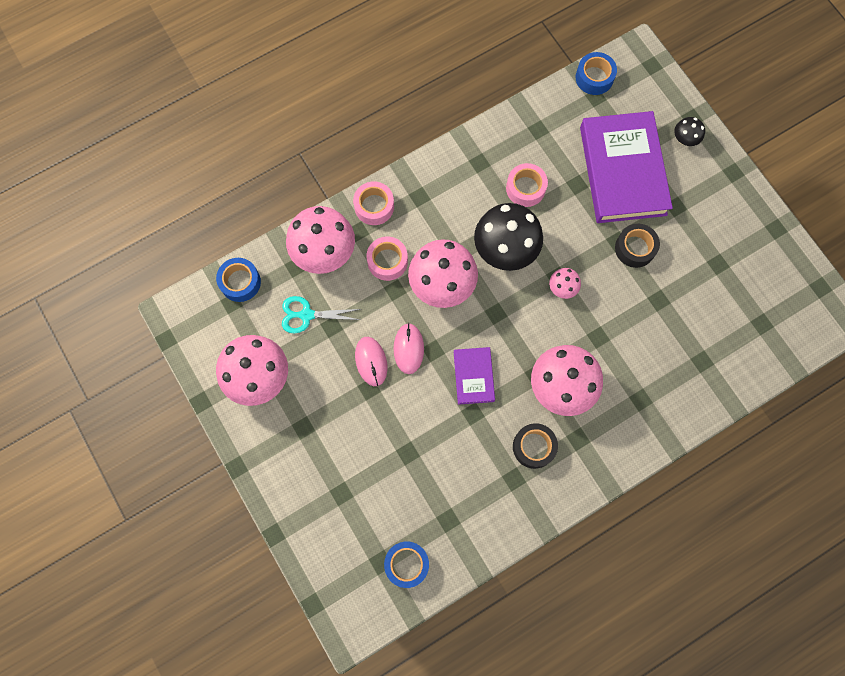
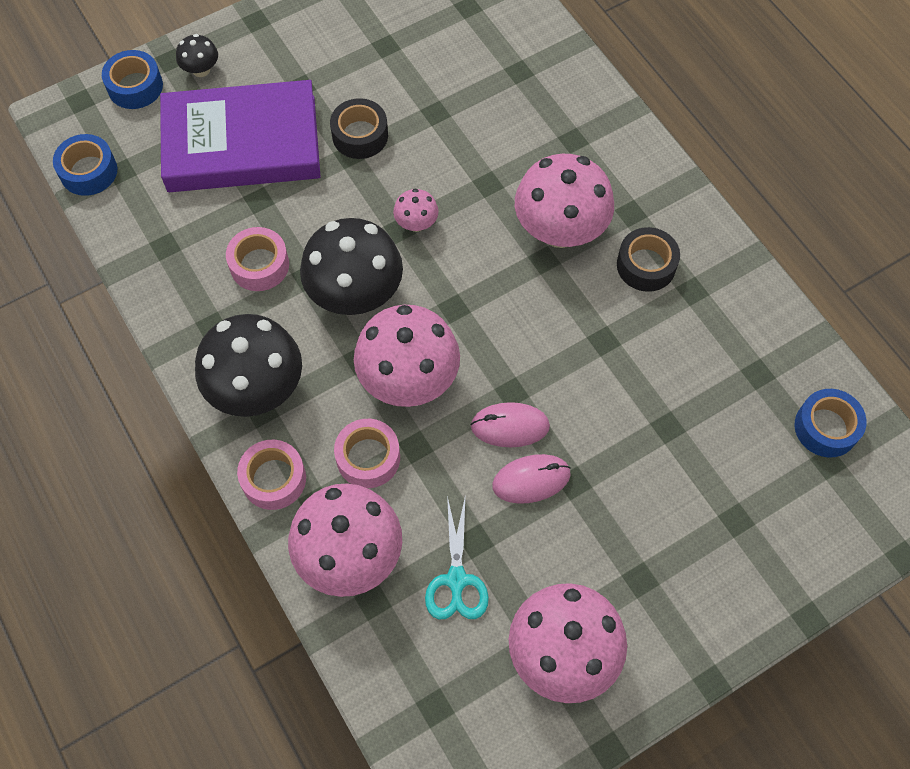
camera: 90 degrees left, 10 degrees down
blue tape [216,258,261,302] -> blue tape moved to [102,50,163,109]
purple book [454,347,495,405] -> none
none -> black mushroom [195,314,302,417]

